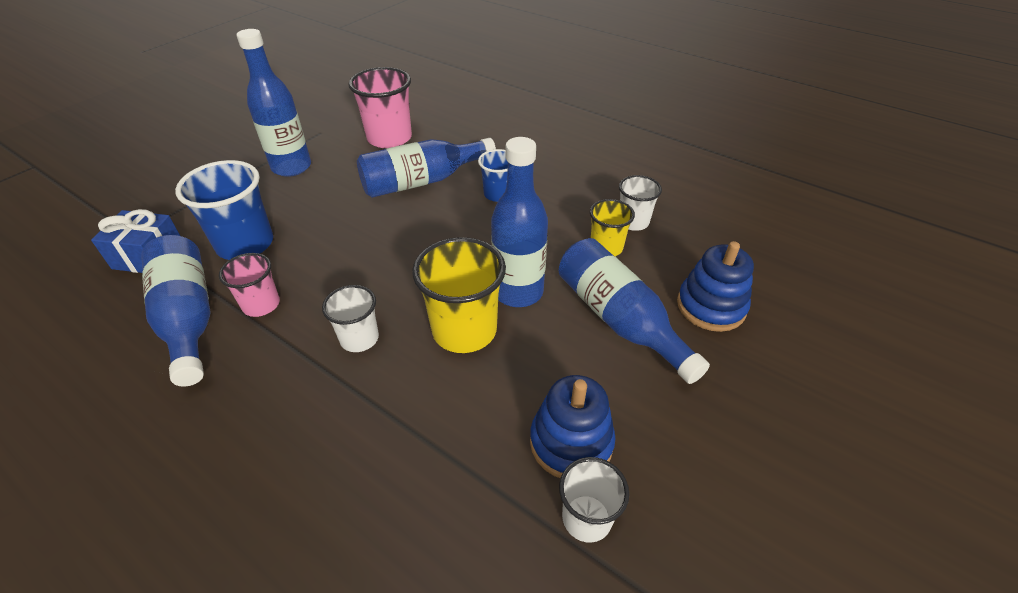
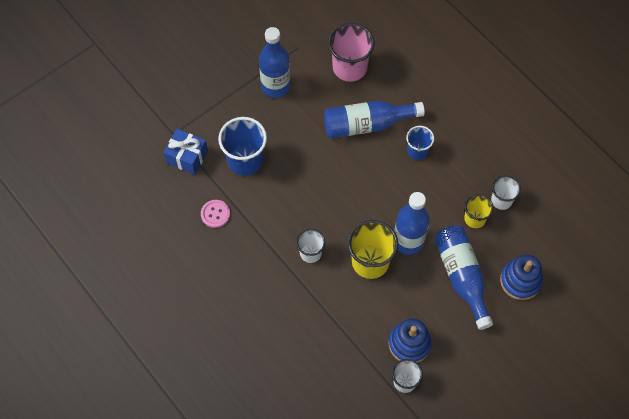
camera: 15 degrees right, 20 degrees up
blue bottle [141,235,211,387] -> pink button [201,200,230,228]
pink cup [219,253,280,317] -> none

